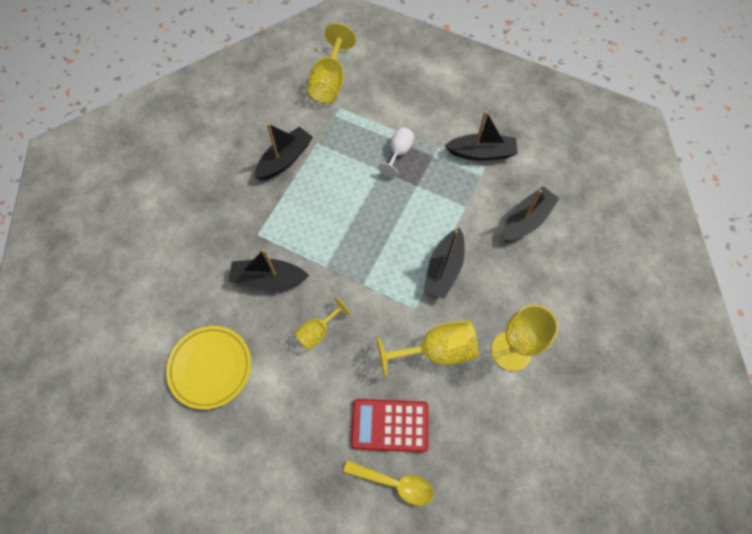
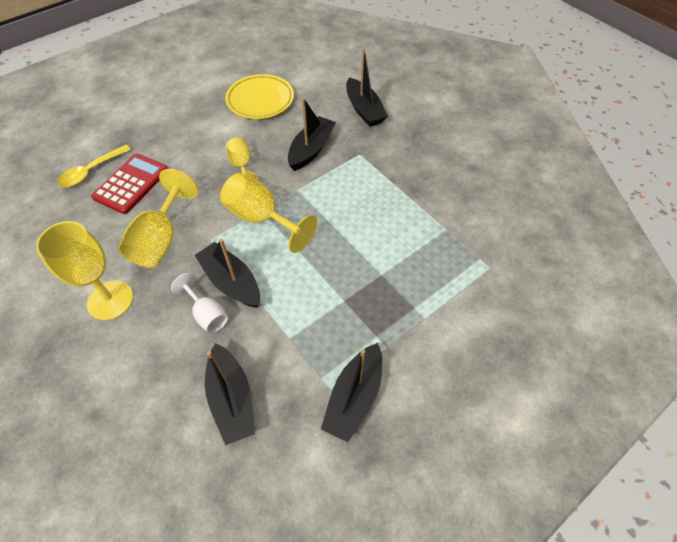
camera: 115 degrees right, 10 degrees down
black boat [254,123,313,180] -> black boat moved to [346,48,388,127]
yellow goblet [307,23,356,103] -> yellow goblet moved to [220,173,318,253]
white goblet [378,127,414,177] -> white goblet moved to [171,273,229,334]

